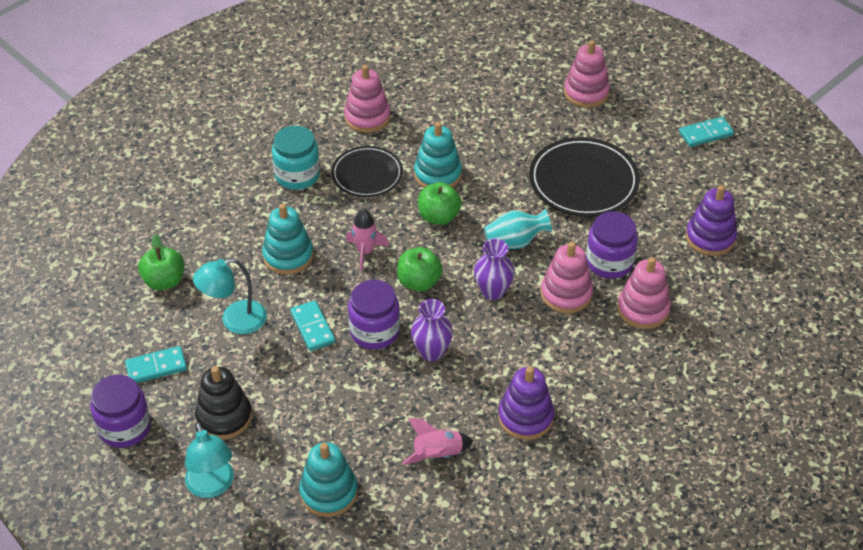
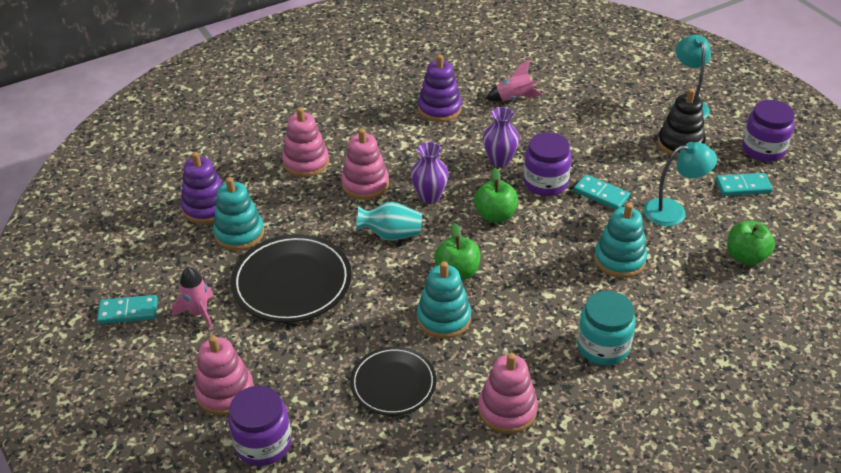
camera: 165 degrees left, 5 degrees down
turquoise domino [290,300,335,351] -> turquoise domino turned 45 degrees counterclockwise [573,175,630,210]
turquoise stacking toy [299,442,358,517] -> turquoise stacking toy moved to [213,177,264,250]
black plate [331,146,403,197] -> black plate moved to [350,346,436,416]
pink rocket [346,209,389,271] -> pink rocket moved to [172,267,214,329]
purple jar [586,211,638,279] -> purple jar moved to [228,386,292,466]

